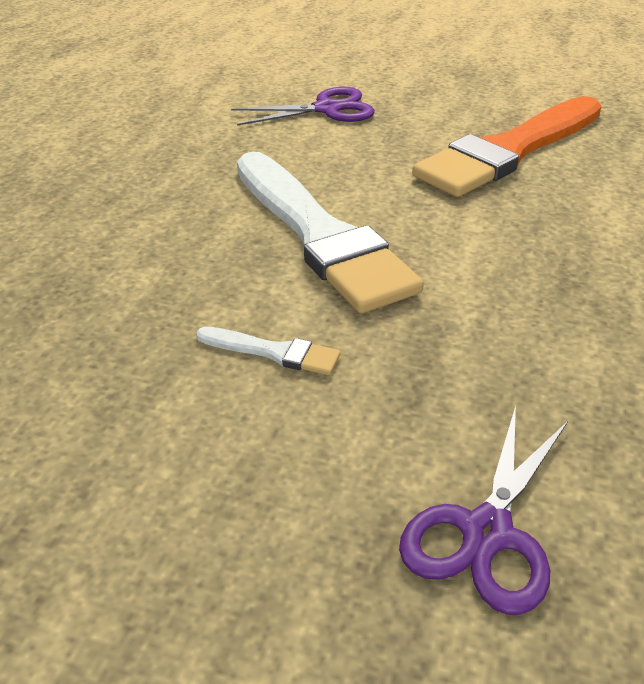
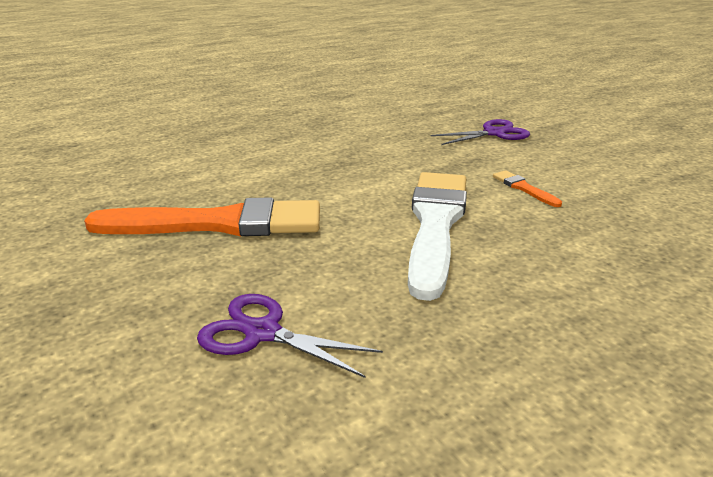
camera: 140 degrees left, 10 degrees down
white brush [196,327,341,375] -> orange brush [493,170,562,207]

